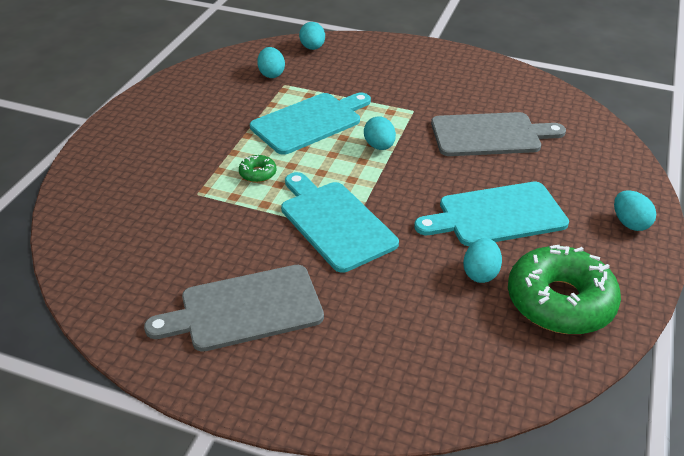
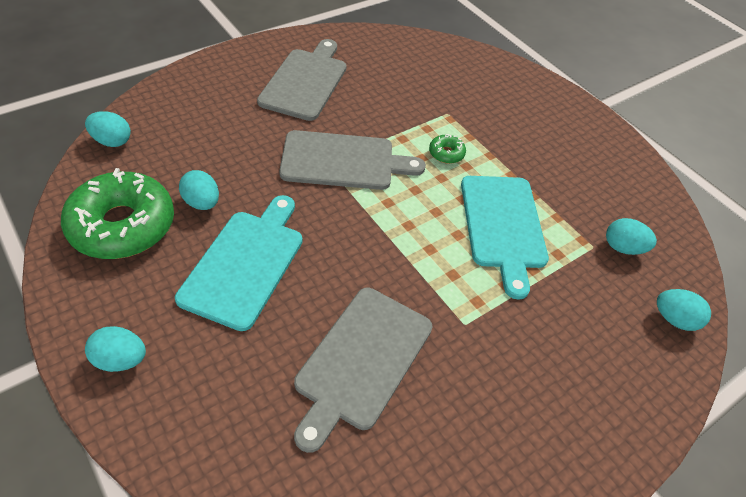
camera: 120 degrees right, 10 degrees up
turquoise cutting board [281,172,399,273] -> grey cutting board [279,130,426,190]
turquoise egg [364,117,396,150] -> turquoise egg moved to [85,111,131,147]

